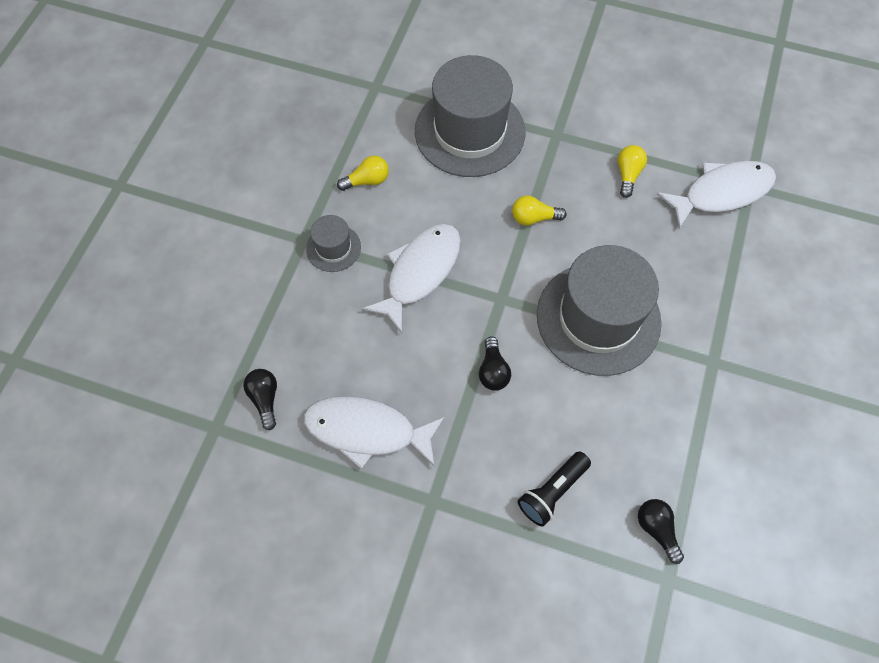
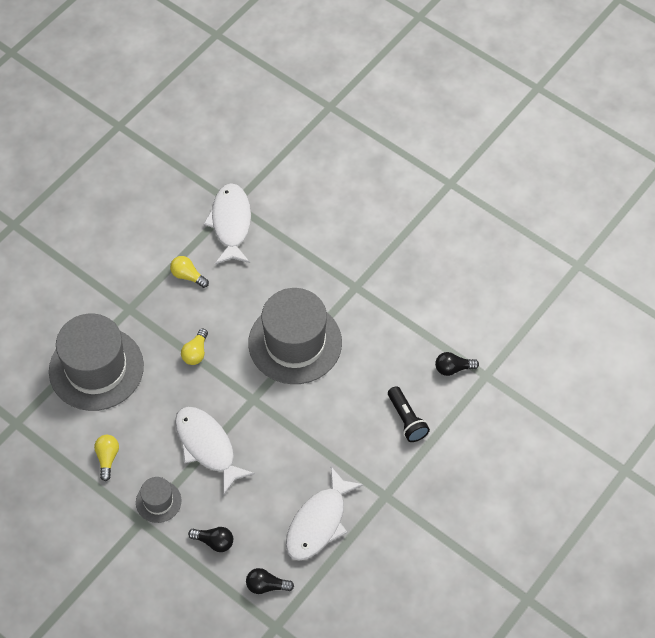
camera: 70 degrees left, 5 degrees down
black light bulb [479,336,511,391] -> black light bulb moved to [188,527,233,552]

